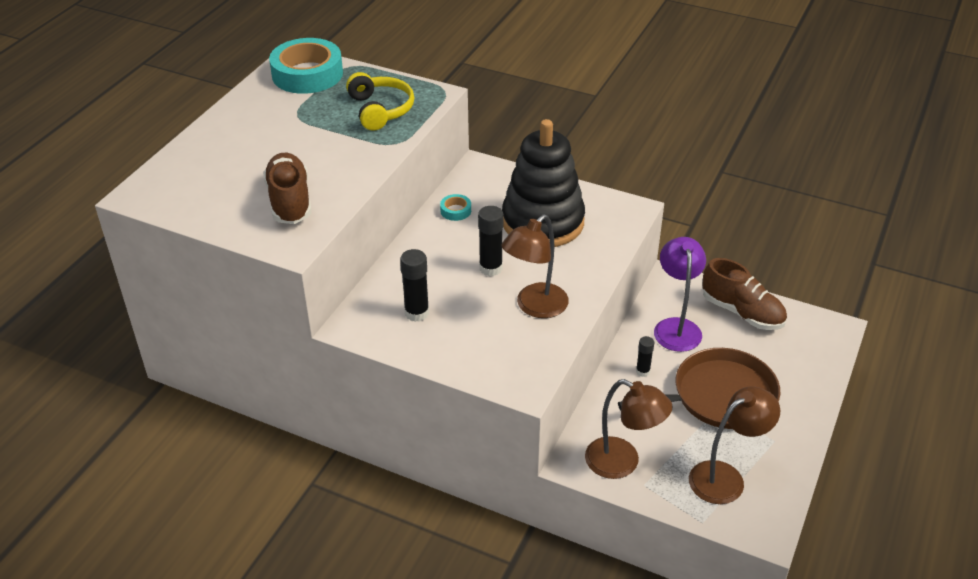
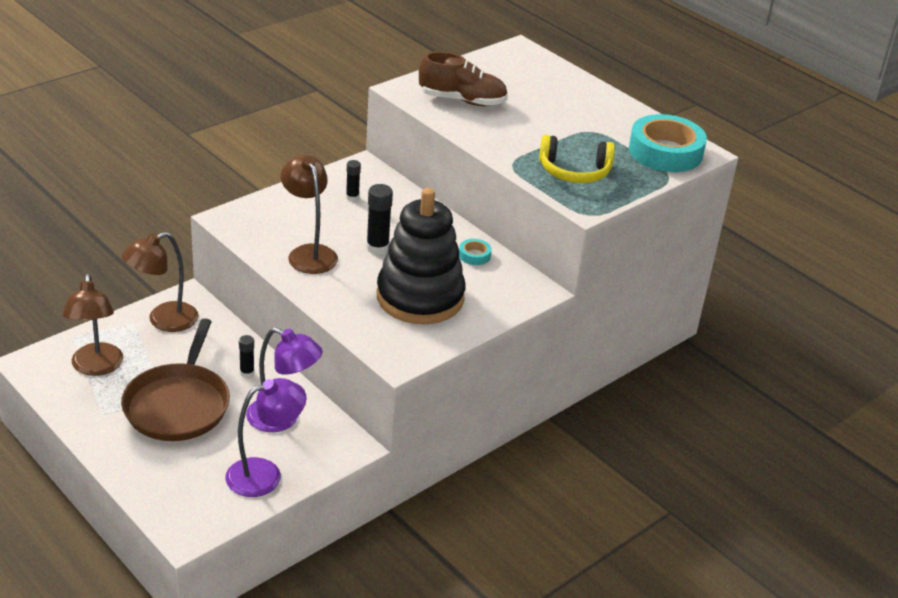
camera: 110 degrees right, 5 degrees down
black glue stick [400,249,429,322] -> black glue stick [346,160,361,201], size x0.61
brown shoe [702,258,787,330] -> purple lamp [225,378,307,497]

